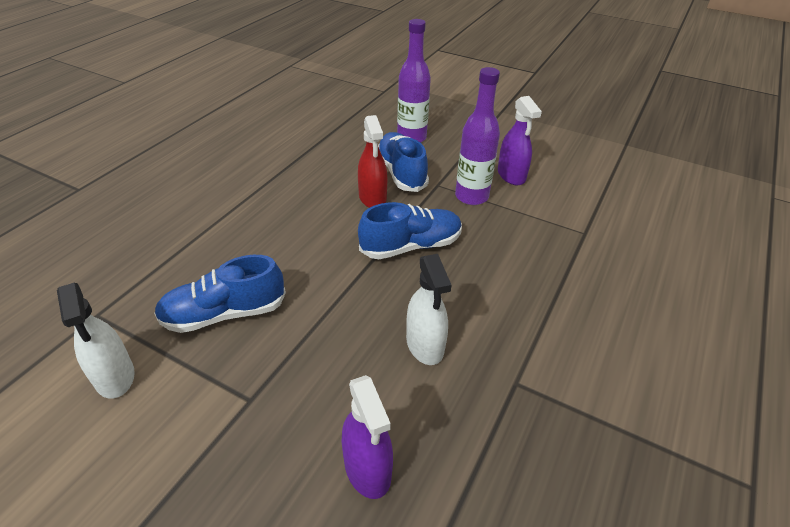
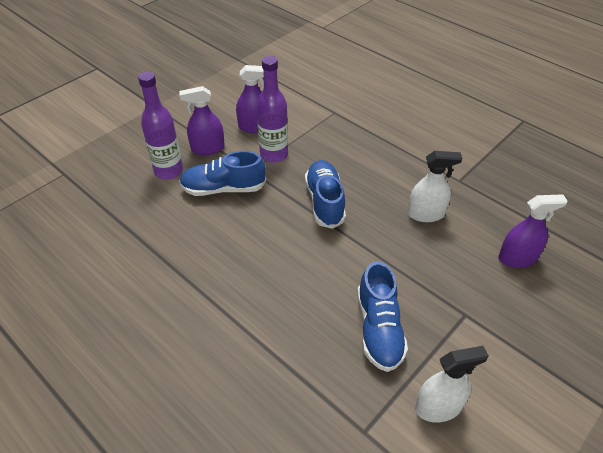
camera: 75 degrees left, 5 degrees up
red spray bottle [358,115,387,208] -> none
none -> purple spray bottle [179,86,225,155]

